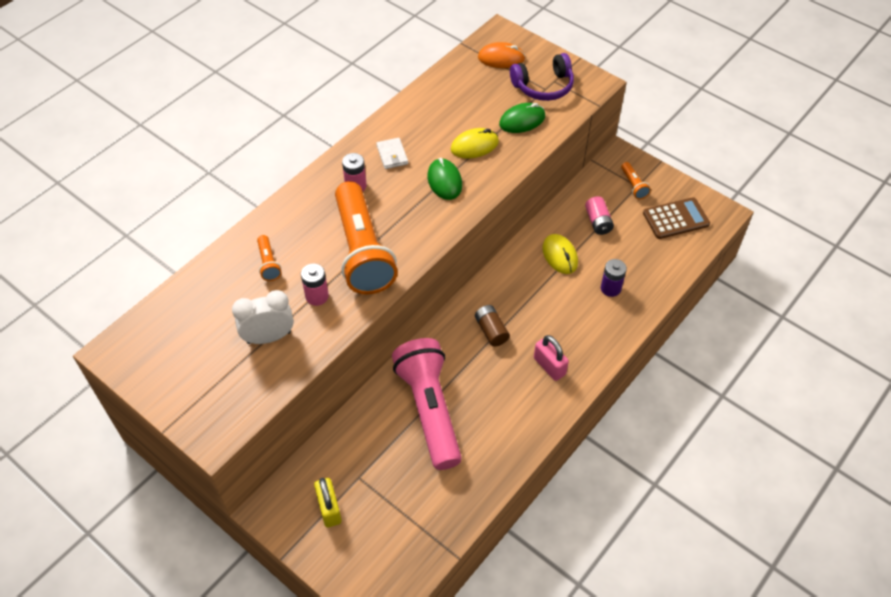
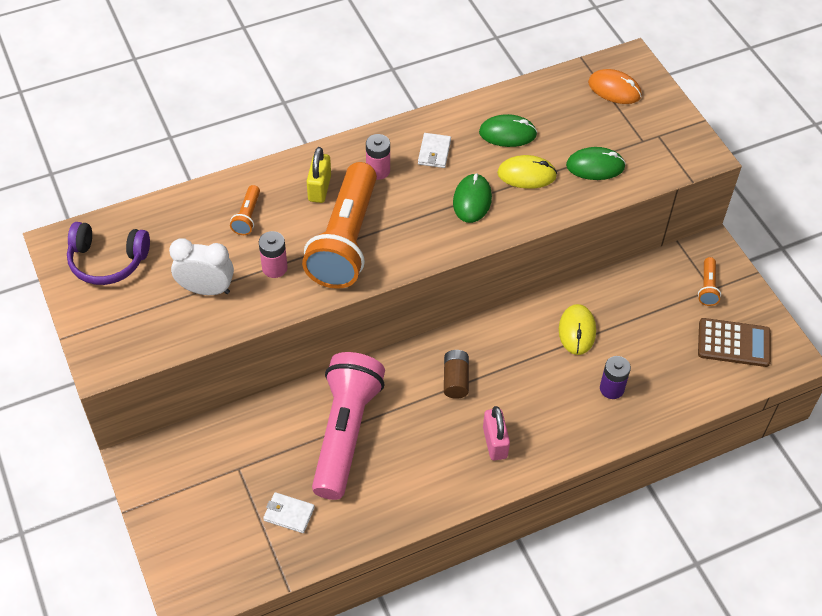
camera: 25 degrees right, 0 degrees up
yellow padlock [314,478,342,527] -> yellow padlock moved to [307,147,331,203]
purple headphones [510,53,574,101] -> purple headphones moved to [67,222,150,285]
pink battery [585,196,614,235] -> none
none -> white wallet [263,492,315,533]
none -> green mouse [479,114,537,147]

